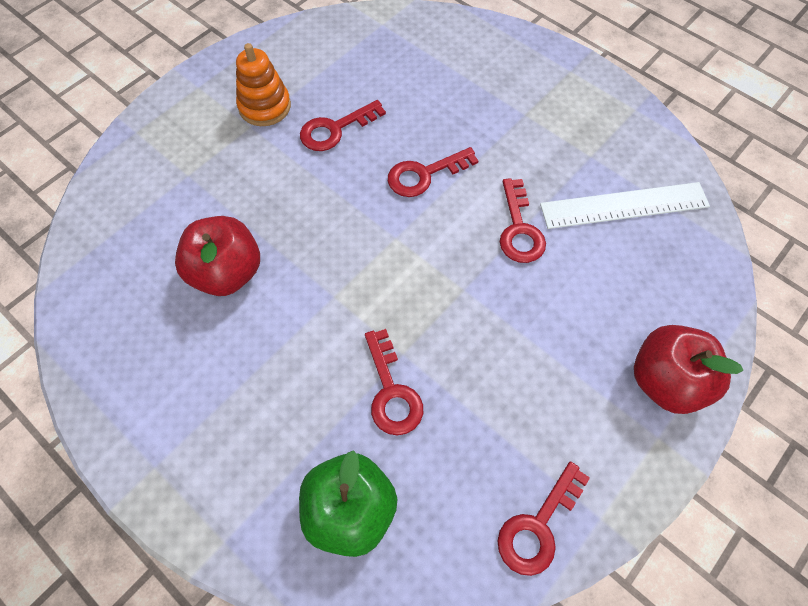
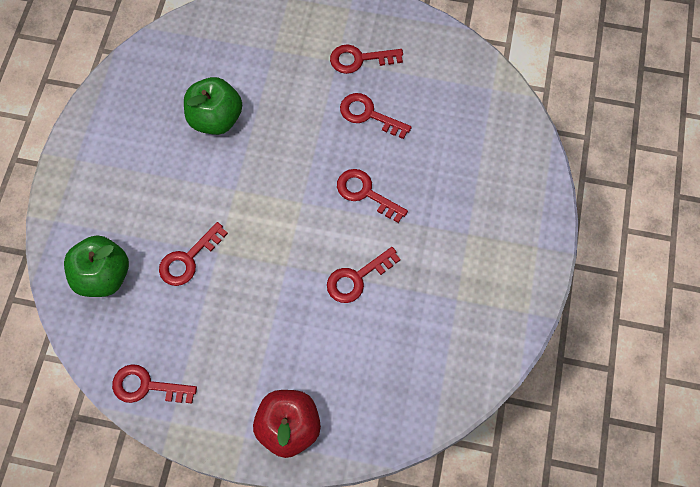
camera: 60 degrees right, 5 degrees up
red apple [175,216,260,296] -> green apple [184,77,242,135]
orange stacking toy [236,43,291,126] -> red key [330,44,403,74]
white ruler [540,182,710,229] -> none

